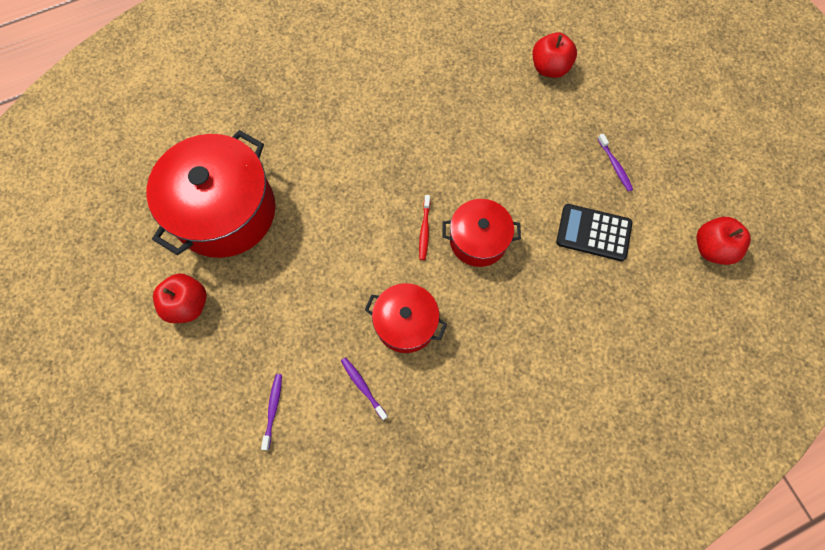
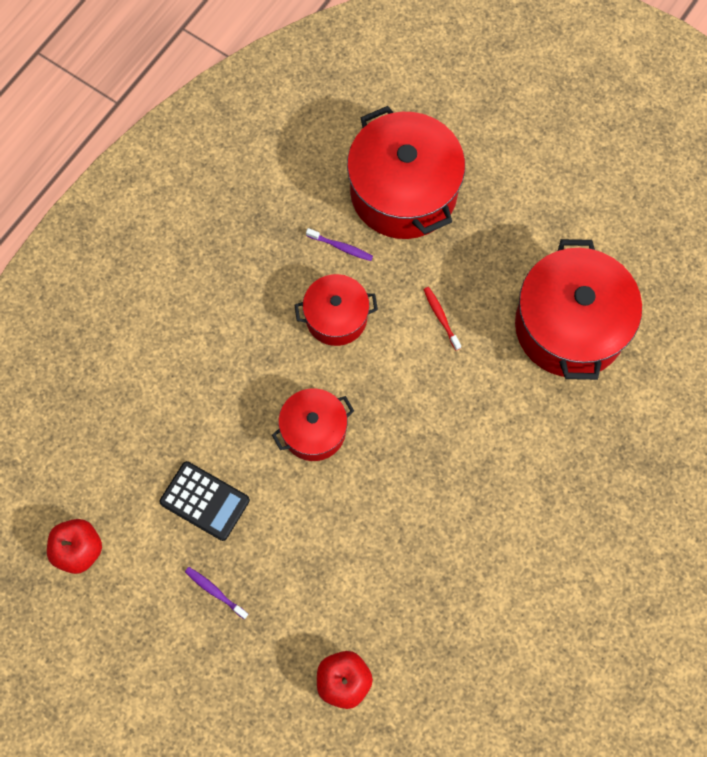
camera: 150 degrees right, 0 degrees up
red apple [153,273,207,323] -> none
purple toothbrush [261,374,282,450] -> red pot [347,106,465,239]
red toothbrush [419,195,430,260] -> red toothbrush moved to [423,287,461,350]
black calculator [556,204,632,261] -> black calculator turned 45 degrees clockwise [159,461,250,541]

